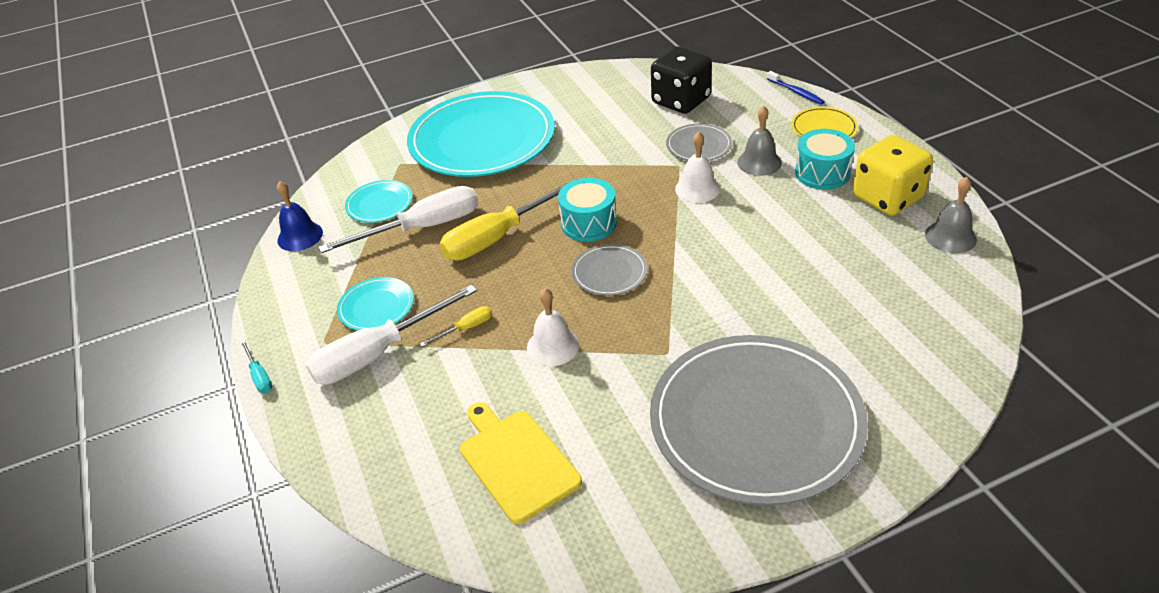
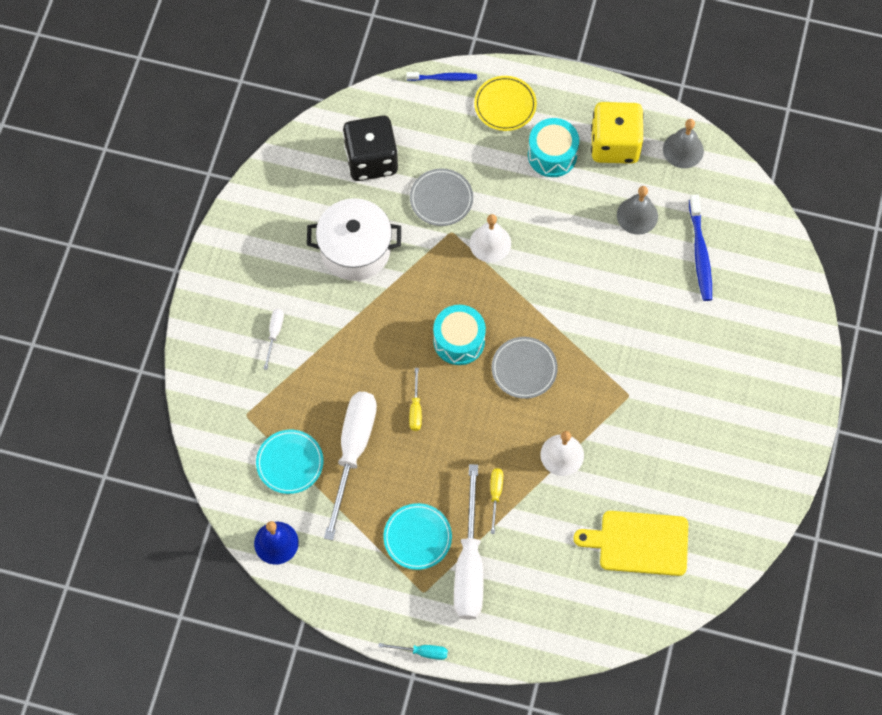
camera: 55 degrees left, 25 degrees up
turquoise plate [407,91,555,177] -> white screwdriver [264,309,284,370]
yellow screwdriver [440,178,577,261] -> yellow screwdriver [409,368,422,431], size x0.43
grey plate [650,335,868,506] -> none
grey bell [737,105,782,176] -> grey bell moved to [617,186,658,235]
none -> white pot [307,198,401,281]
none -> blue toothbrush [689,194,712,301]

